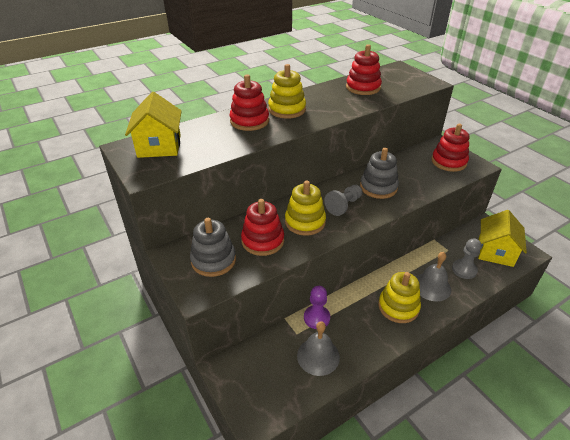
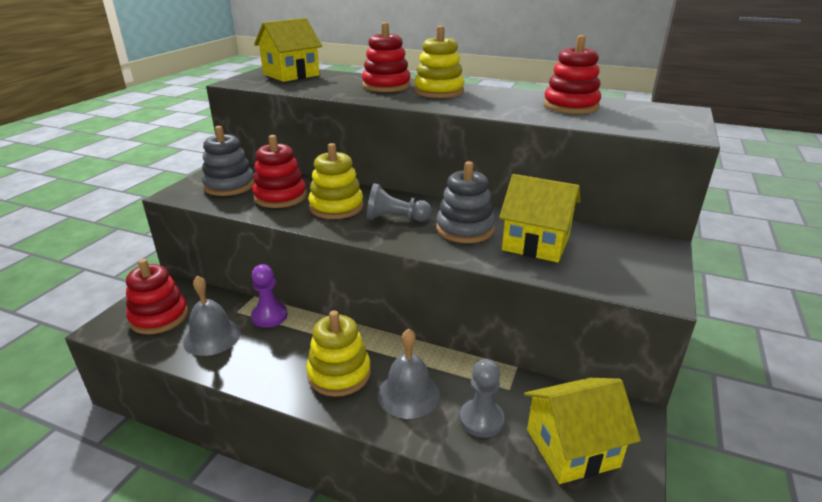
camera: 55 degrees right, 10 degrees down
red stacking toy [431,124,469,172] -> red stacking toy moved to [126,259,188,334]
none -> yellow house [499,174,580,262]

